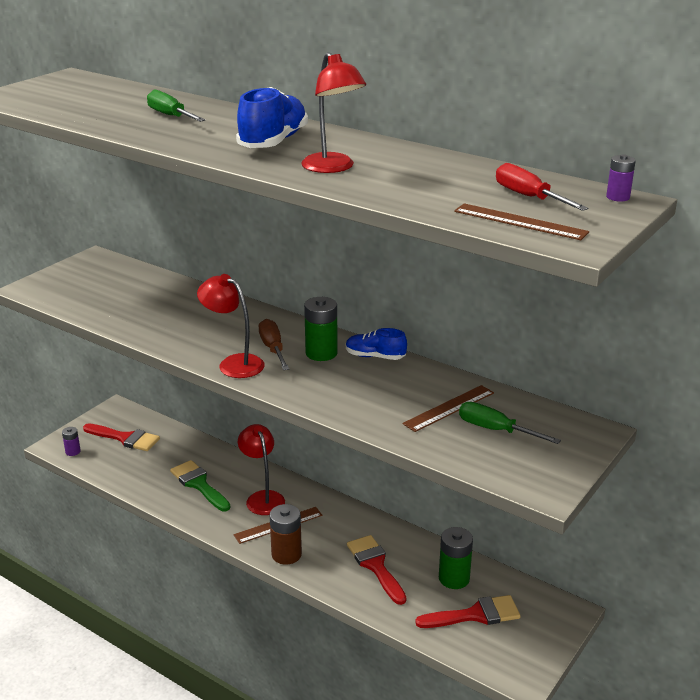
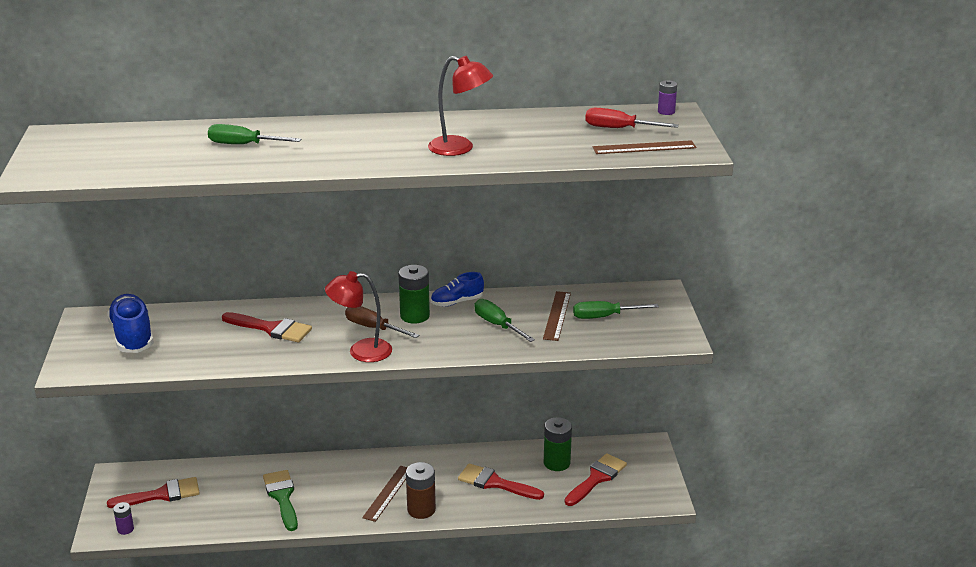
camera: 40 degrees left, 0 degrees up
green brush [170,460,230,511] -> green brush turned 60 degrees clockwise [263,470,298,531]
blue shoe [236,87,308,148] -> blue shoe moved to [107,294,154,353]
red lamp [238,424,285,515] -> none
none -> red brush [222,312,312,342]
none -> green screwdriver [475,299,535,342]

